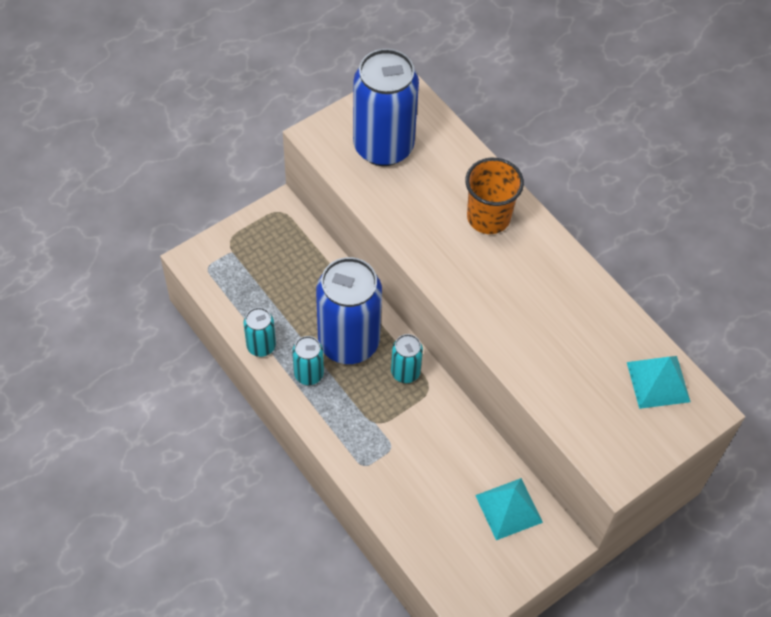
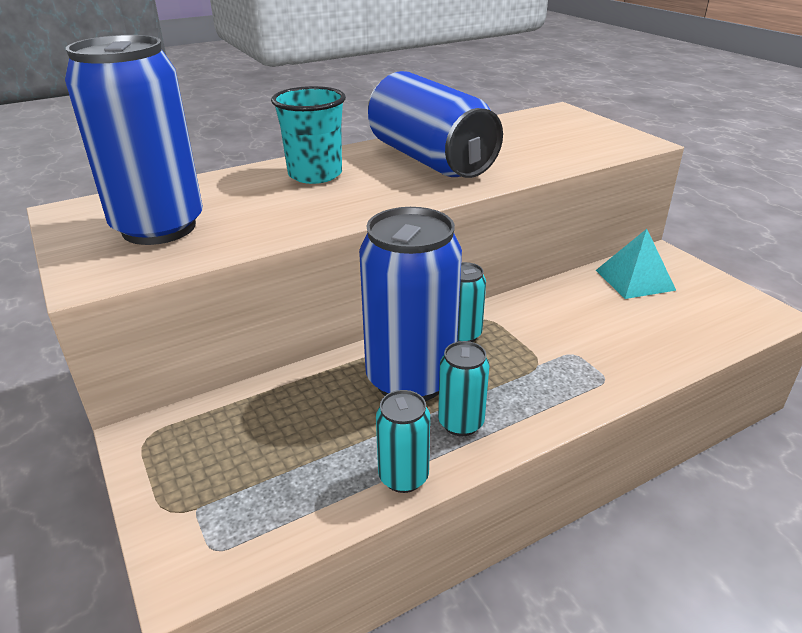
camera: 80 degrees left, 25 degrees down
orange cup [465,158,524,234] -> turquoise cup [271,86,346,184]
turquoise pyramid [627,356,691,409] -> none
none -> blue can [368,71,503,178]

